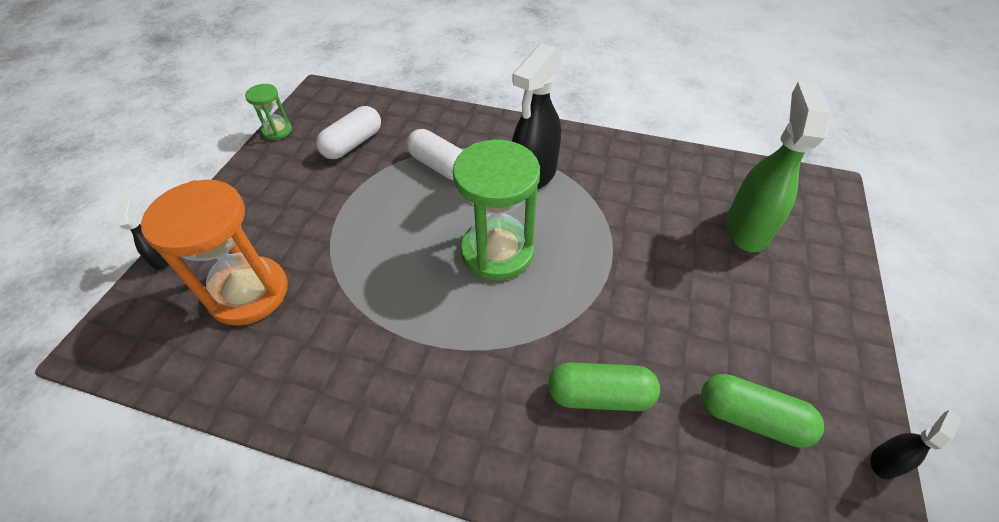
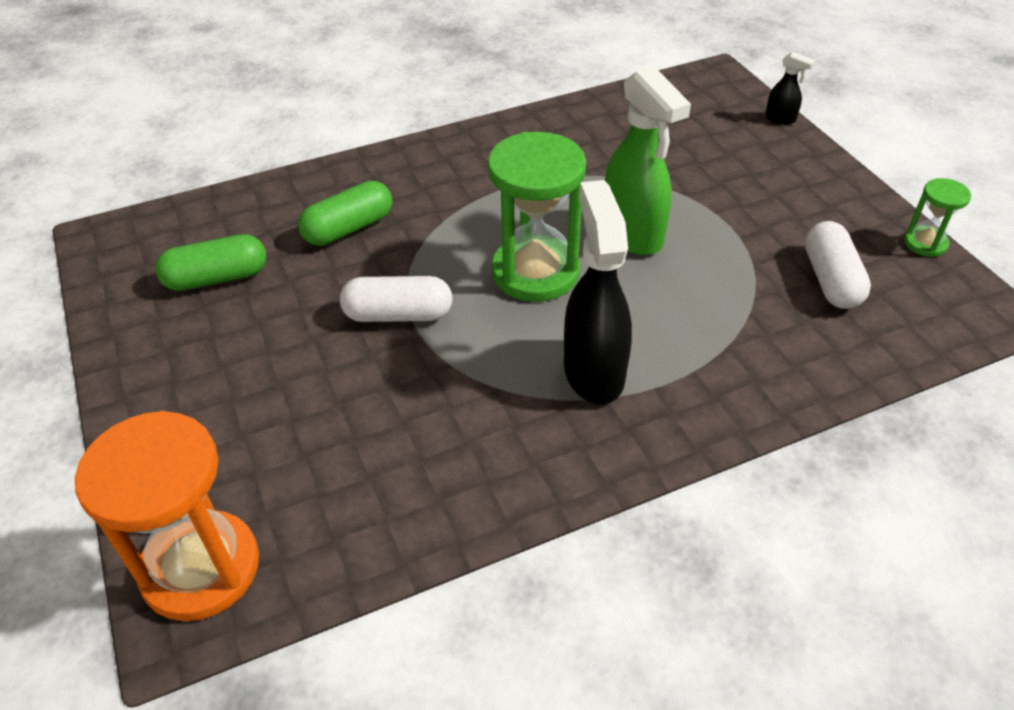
camera: 140 degrees right, 5 degrees down
orange hourglass [141,180,288,326] -> orange hourglass moved to [75,411,259,621]
white capsule [407,129,463,180] -> white capsule moved to [340,276,453,322]
green spray bottle [726,82,832,252] -> green spray bottle moved to [605,67,691,255]
black spray bottle [871,410,961,479] -> none

